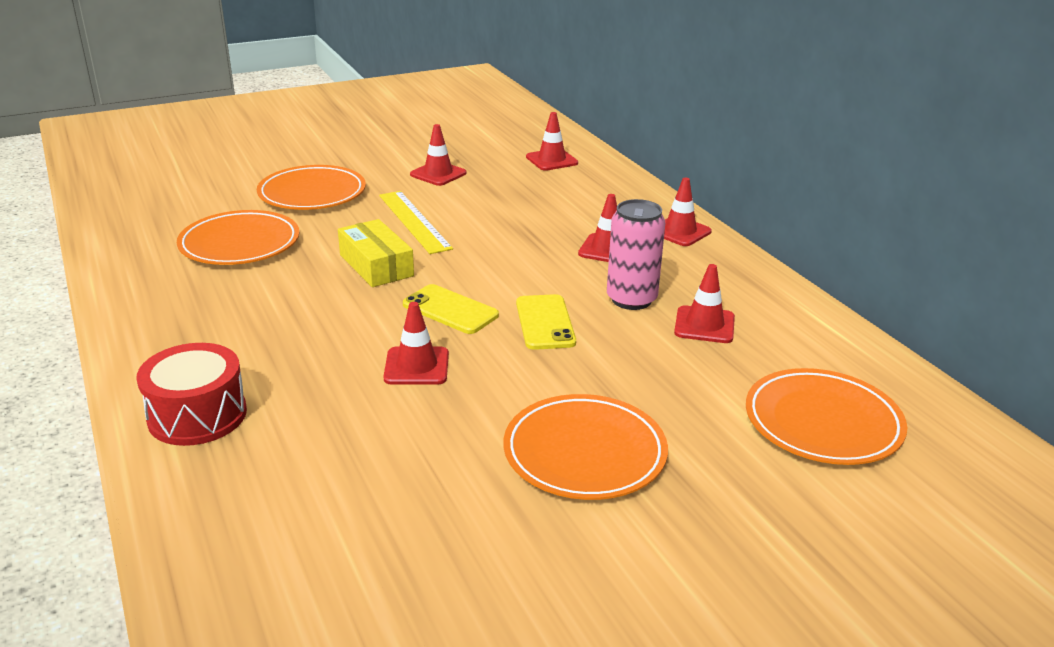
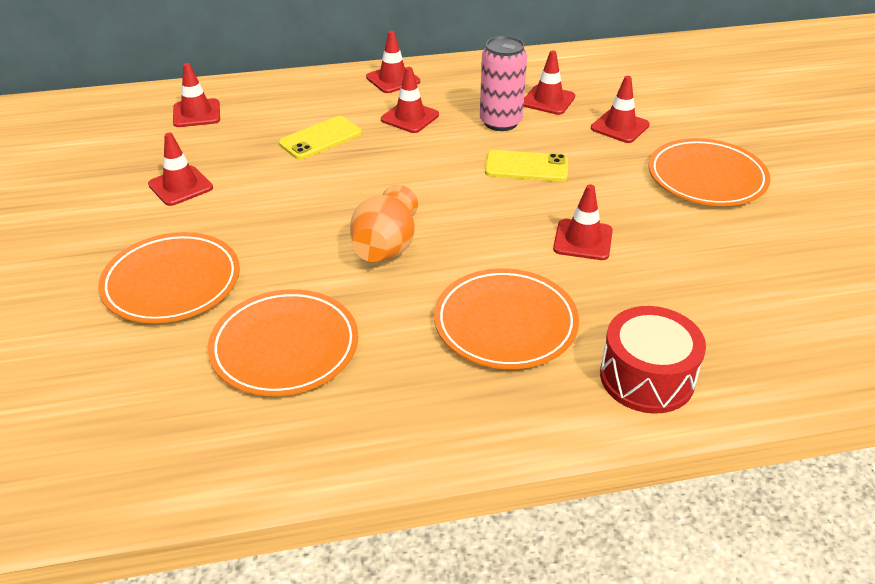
camera: 75 degrees left, 10 degrees up
yellow box [338,219,414,287] -> orange vase [350,185,418,262]
yellow ruler [379,191,453,254] -> none
yellow phone [403,284,499,334] -> yellow phone moved to [279,116,362,160]
orange plate [746,368,907,465] -> orange plate moved to [434,268,579,369]
none -> red traffic cone [591,76,650,143]

